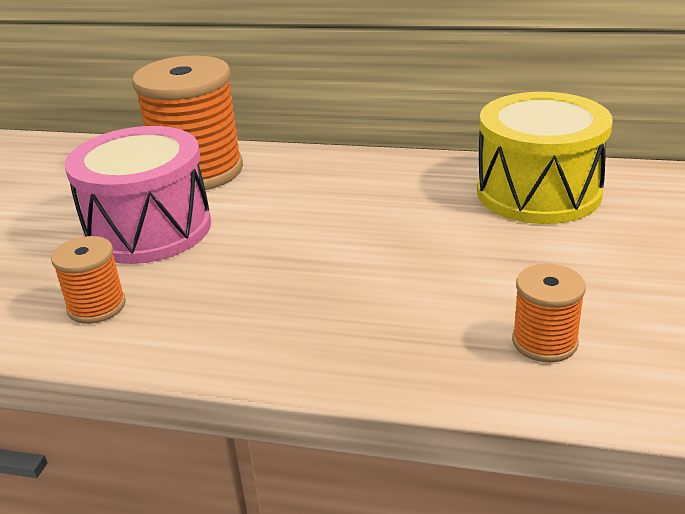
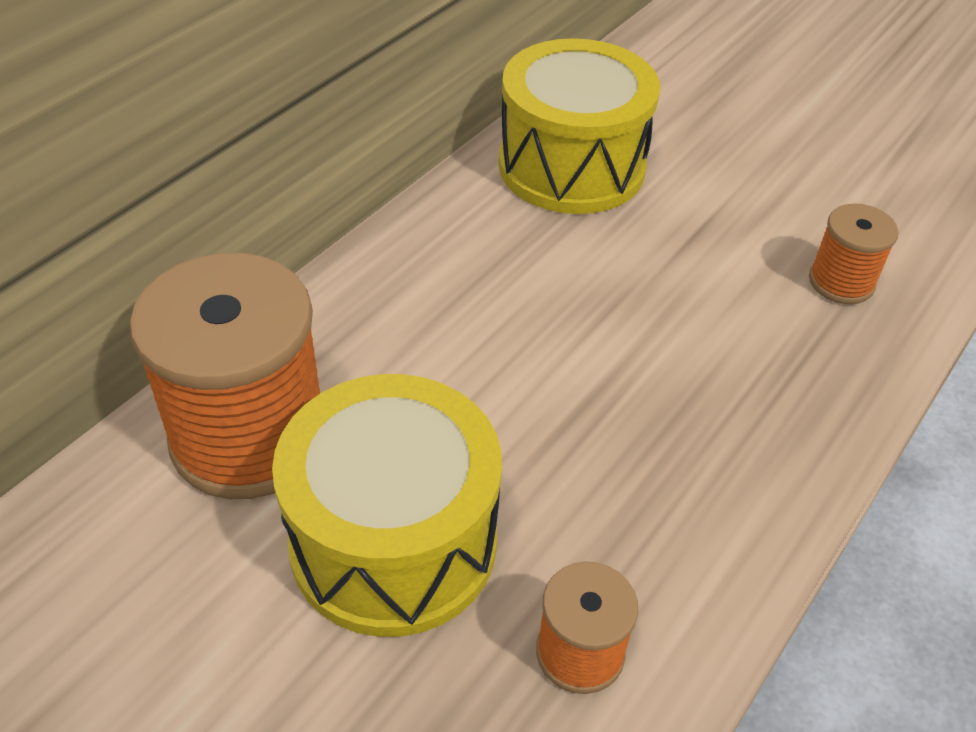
camera: 70 degrees left, 15 degrees up
pink drum [64,126,211,264] -> yellow drum [272,374,502,637]

